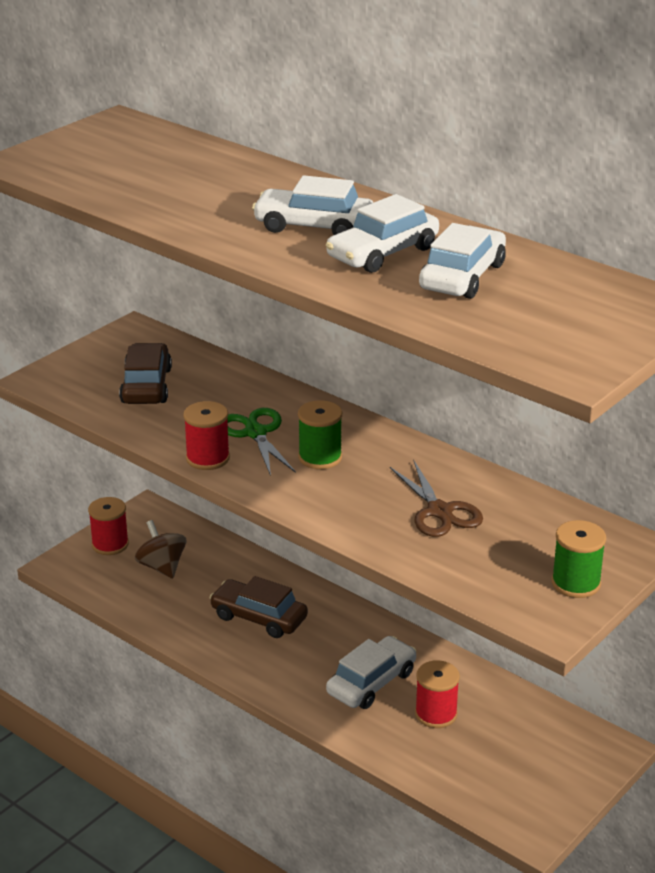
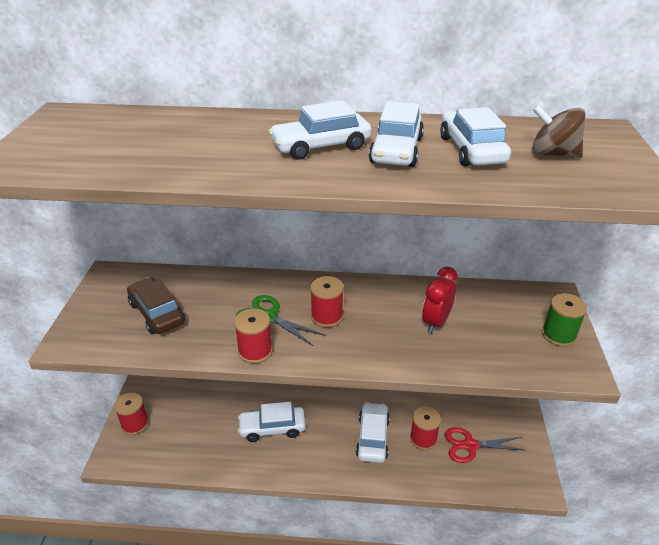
camera: 35 degrees left, 5 degrees up
brown spinning top [135,520,186,579] -> brown spinning top moved to [532,105,586,158]
brown car [209,576,308,638] -> white car [238,402,305,442]
green spool [298,400,342,469] -> red spool [310,276,344,328]
brown scissors [390,461,483,537] -> red clock [422,267,458,333]
none -> red scissors [445,427,524,463]

